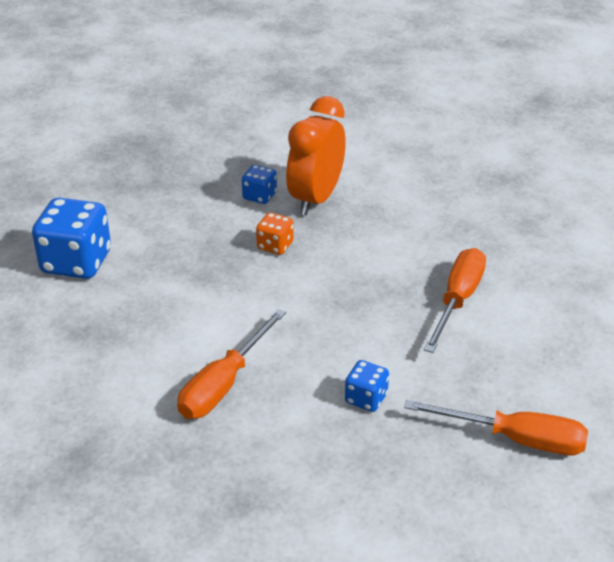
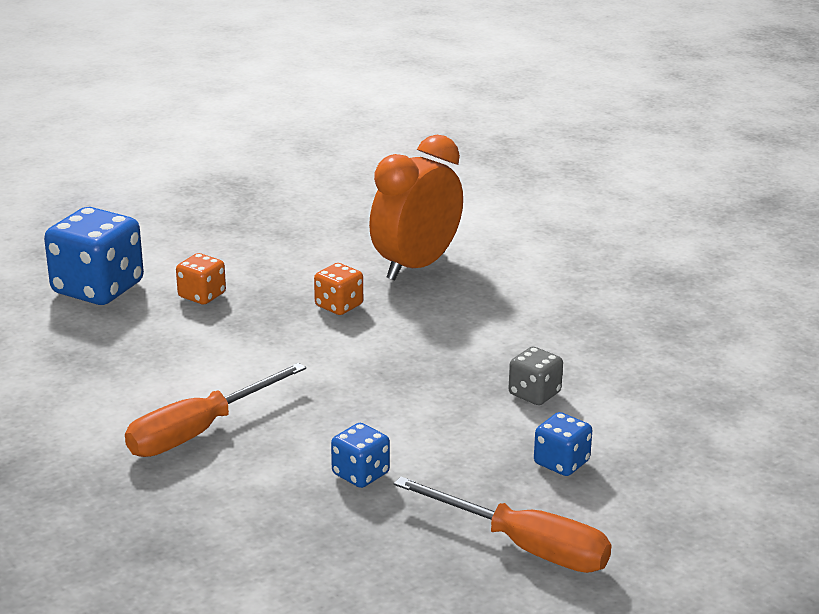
camera: 15 degrees right, 10 degrees down
blue dice [242,165,277,204] -> blue dice moved to [534,412,592,476]
orange screwdriver [424,248,486,353] -> grey dice [509,347,563,405]
none -> orange dice [176,253,226,304]

